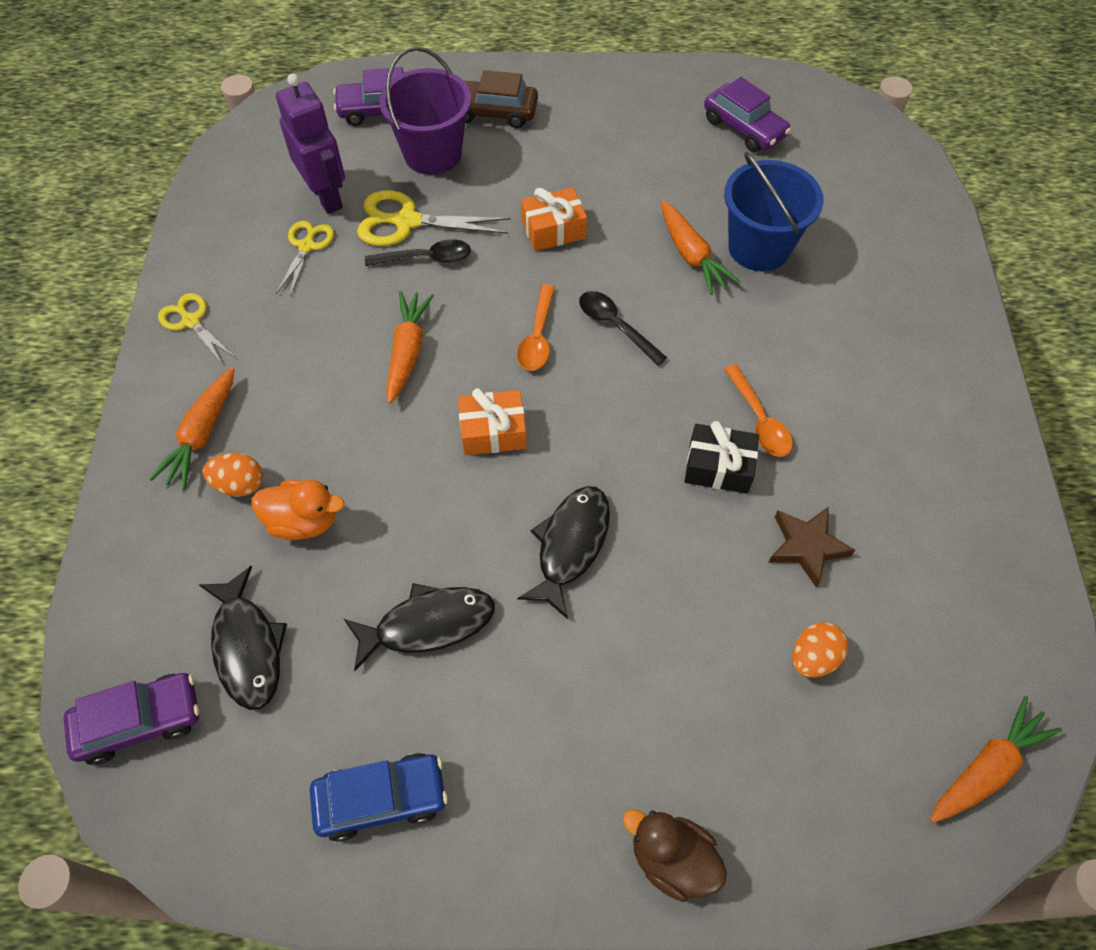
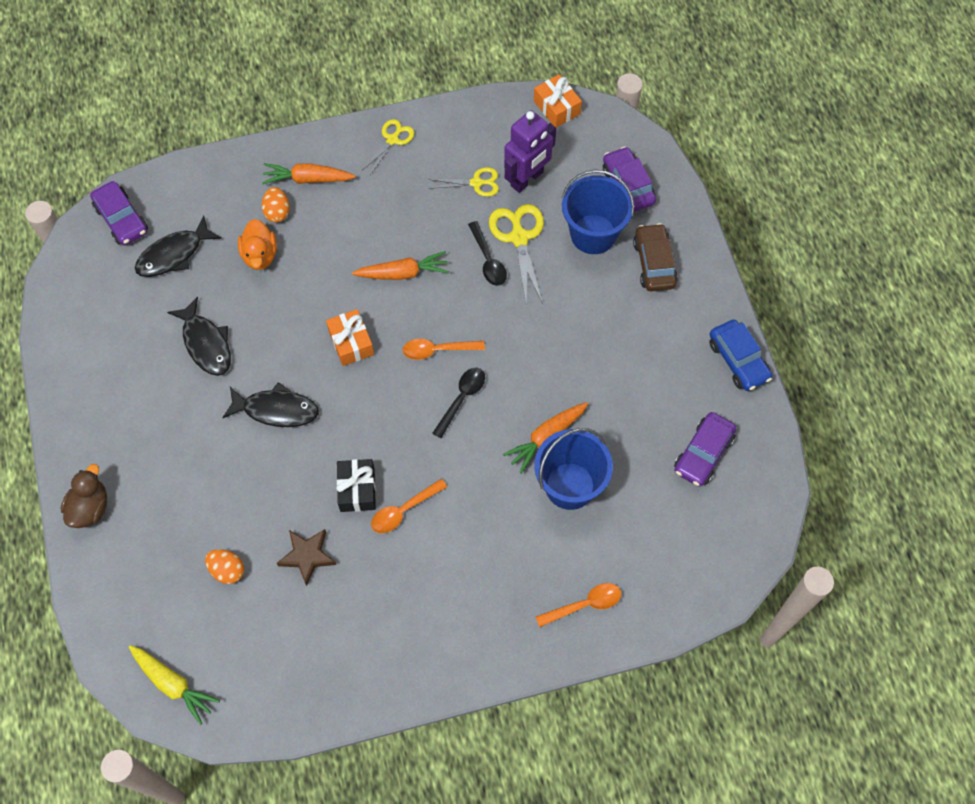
camera: 75 degrees right, 5 degrees up
blue car [310,753,448,842] -> blue car moved to [709,319,772,391]
purple bucket [379,47,471,175] -> blue bucket [562,170,635,254]
orange gift [521,187,587,251] -> orange gift moved to [534,74,582,127]
orange carrot [930,696,1062,823] -> yellow carrot [129,645,220,725]
none -> orange spoon [536,583,621,627]

